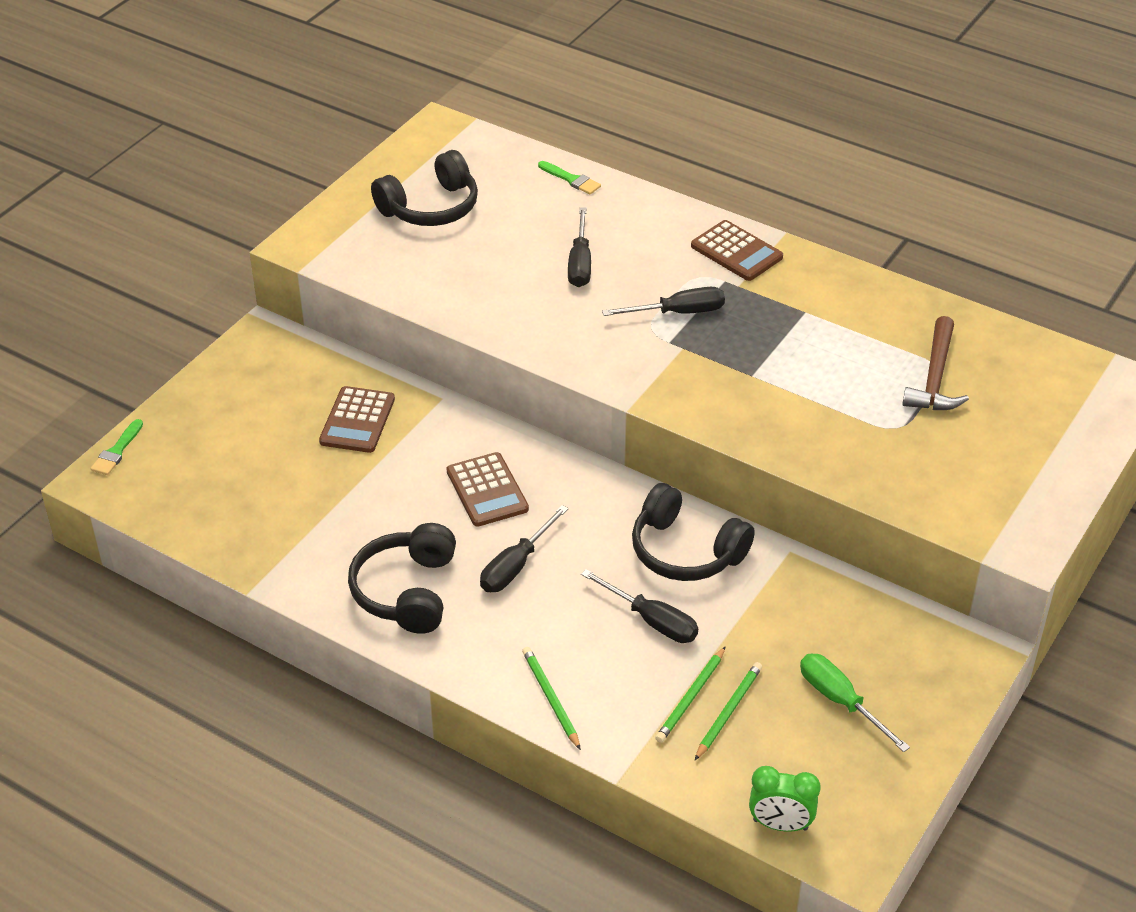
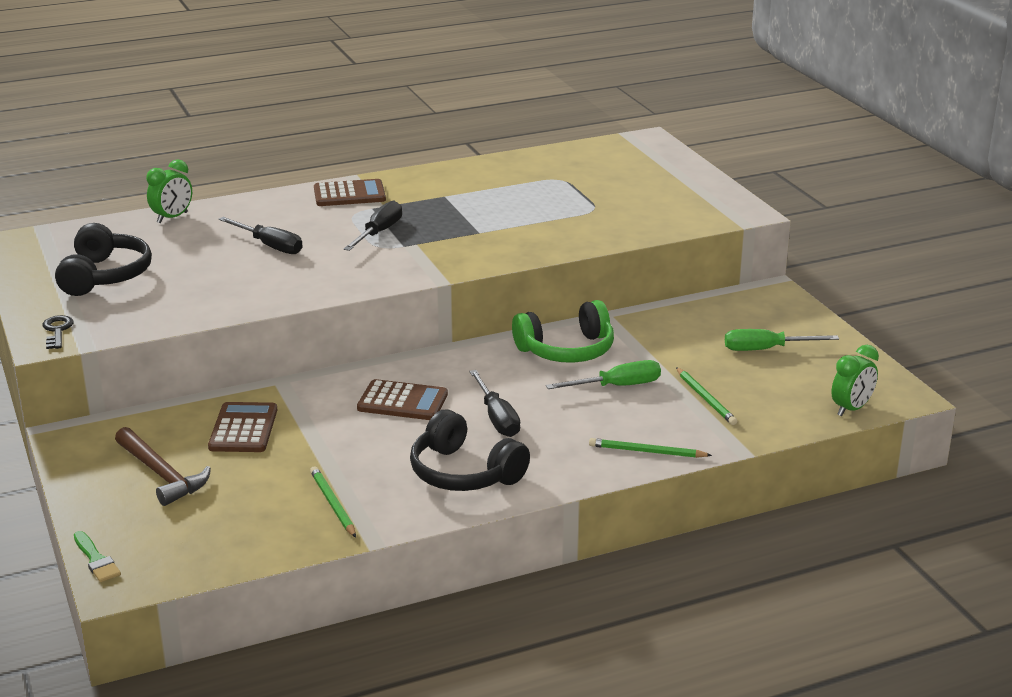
camera: 55 degrees left, 15 degrees down
brown calculator [319,386,395,453] -> brown calculator turned 135 degrees counterclockwise [208,402,277,452]
green brush [538,161,601,194] -> green clock [146,159,192,224]
black screwdriver [581,569,698,643] -> green screwdriver [546,360,661,389]
black headphones [632,483,755,581] -> green headphones [512,300,614,363]
green pencil [695,662,762,760] -> green pencil moved to [310,466,356,538]
brown hammer [902,316,969,410] -> brown hammer moved to [115,427,211,506]
none -> black key [43,315,74,349]

